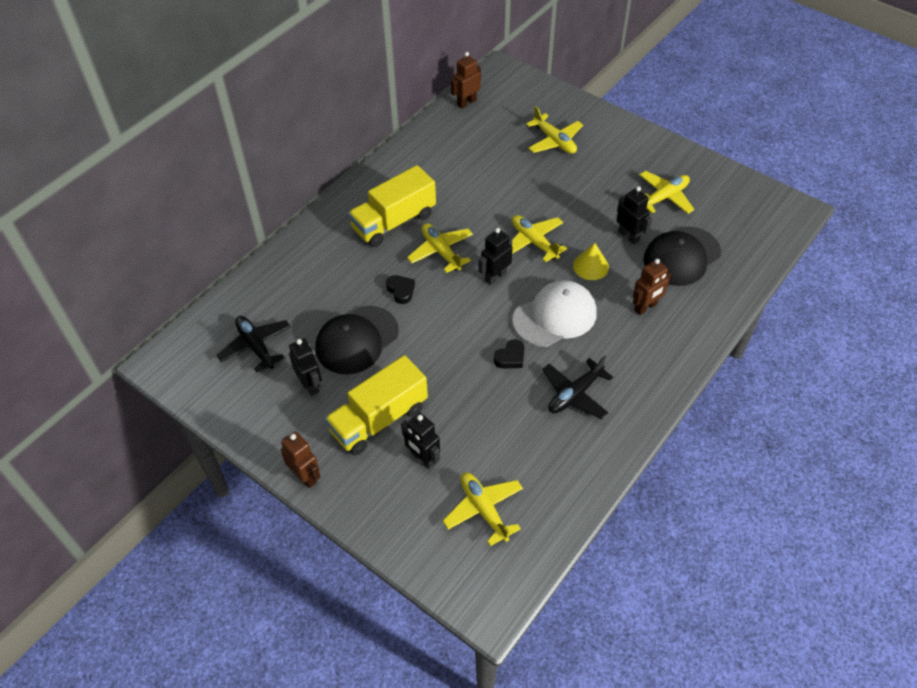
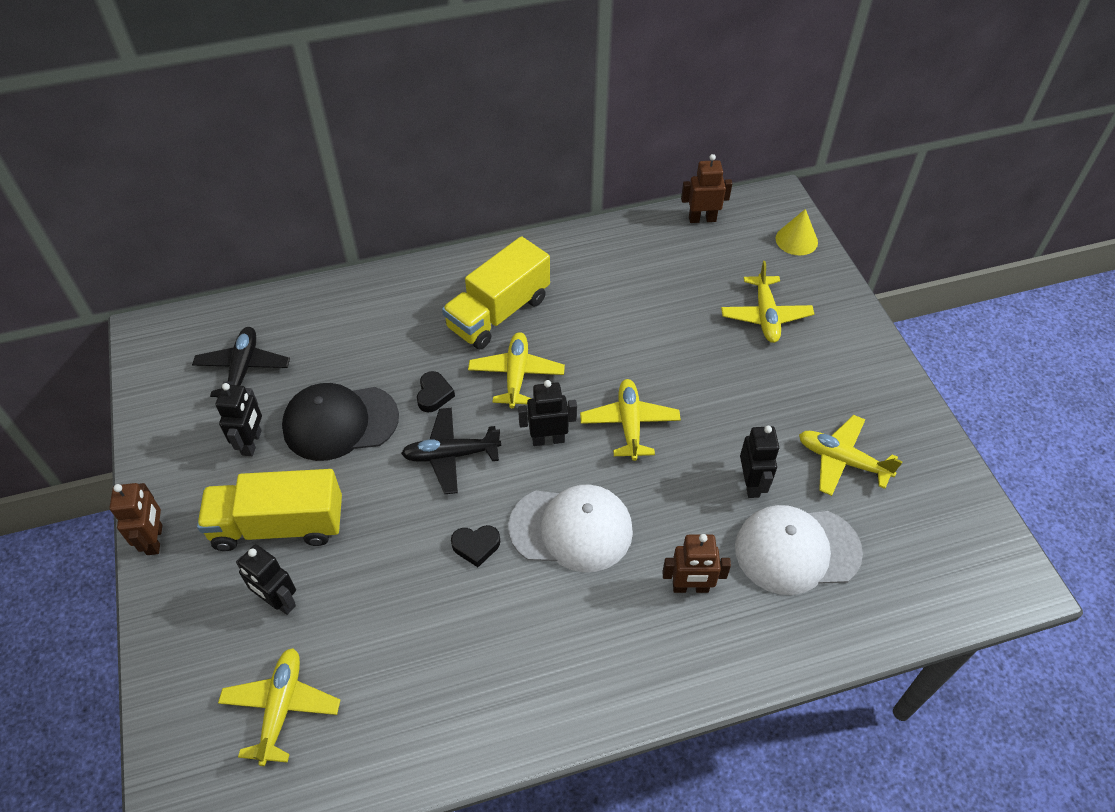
camera: 35 degrees right, 0 degrees up
yellow truck [348,165,436,247] -> yellow truck turned 45 degrees counterclockwise [442,236,550,349]
black robot [401,413,440,469] -> black robot turned 45 degrees counterclockwise [236,544,296,615]
black plane [542,356,613,419] -> black plane moved to [401,408,501,494]
yellow cone [573,243,609,280] -> yellow cone moved to [776,209,818,256]
yellow plane [639,171,694,214] -> yellow plane turned 150 degrees counterclockwise [799,415,903,496]
black cap [643,226,721,286] -> white cap [735,505,863,595]

